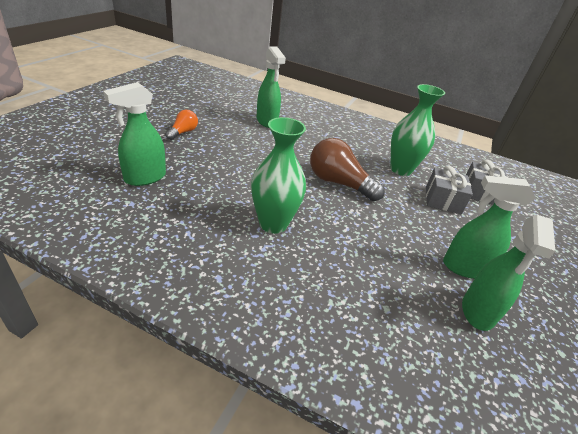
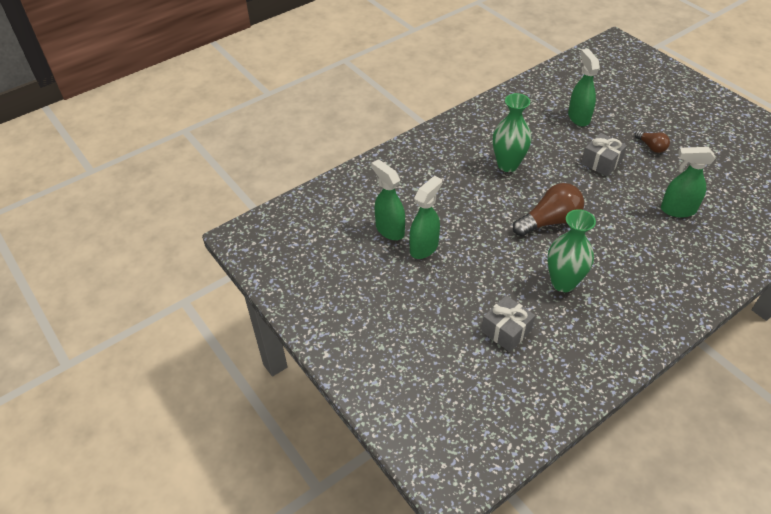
camera: 125 degrees right, 10 degrees up
orange light bulb [165,110,198,140] -> brown light bulb [635,130,670,153]
grey gift [426,166,473,214] -> grey gift moved to [581,133,627,176]

